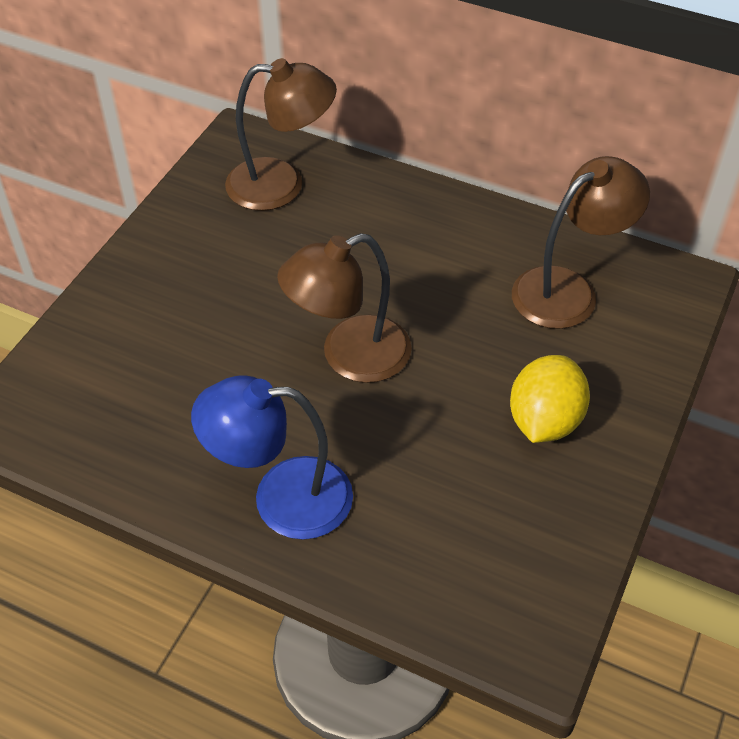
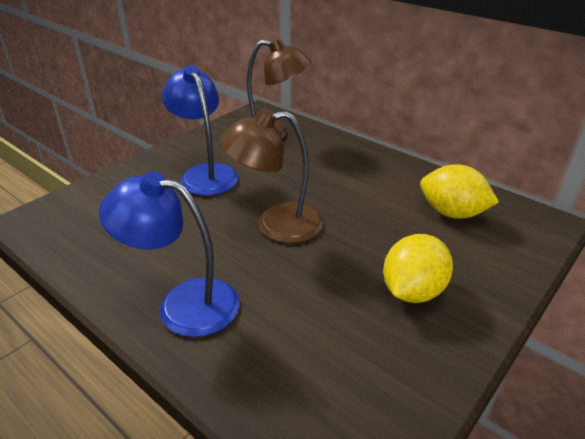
camera: 15 degrees right, 15 degrees down
brown lamp [512,156,650,329] -> yellow lemon [420,164,499,219]
none -> blue lamp [162,65,238,196]

